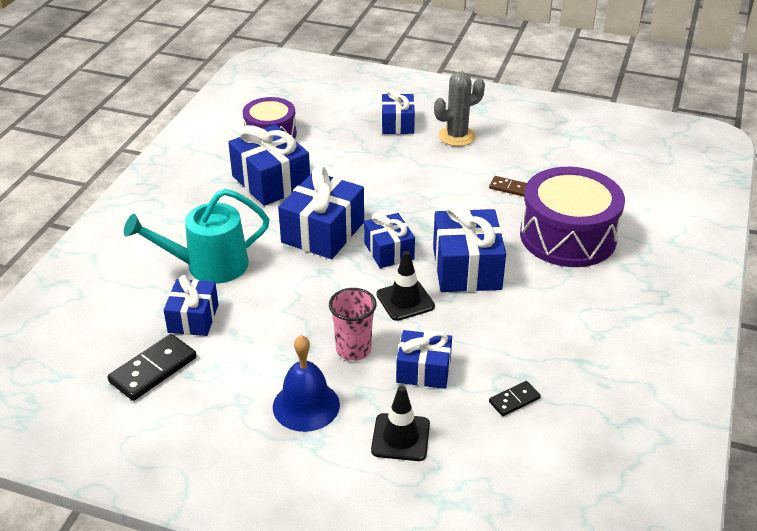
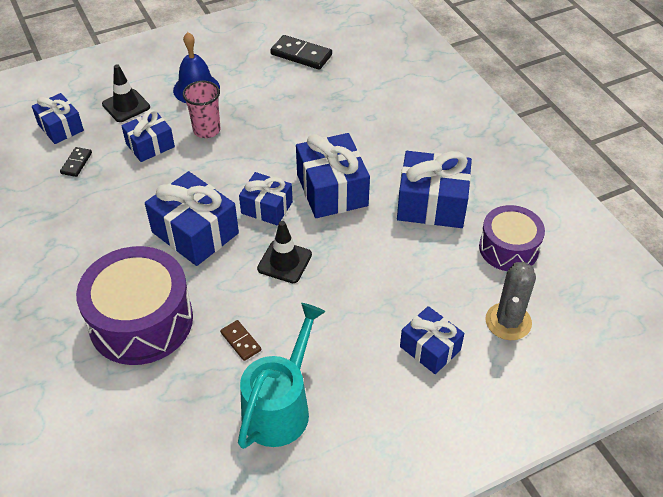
camera: 135 degrees right, 10 degrees up
black domino [108,334,197,401] -> black domino turned 60 degrees counterclockwise [270,35,332,70]
turquoise watering can [124,189,270,284] -> turquoise watering can moved to [238,303,325,449]
blue gift [164,275,219,336] -> blue gift moved to [32,93,84,144]
black traffic cone [376,251,435,321] -> black traffic cone moved to [257,221,312,283]
grey cactus [434,72,485,146] -> grey cactus moved to [485,262,536,340]
brown domino [489,176,527,197] -> brown domino turned 75 degrees clockwise [220,320,261,361]

